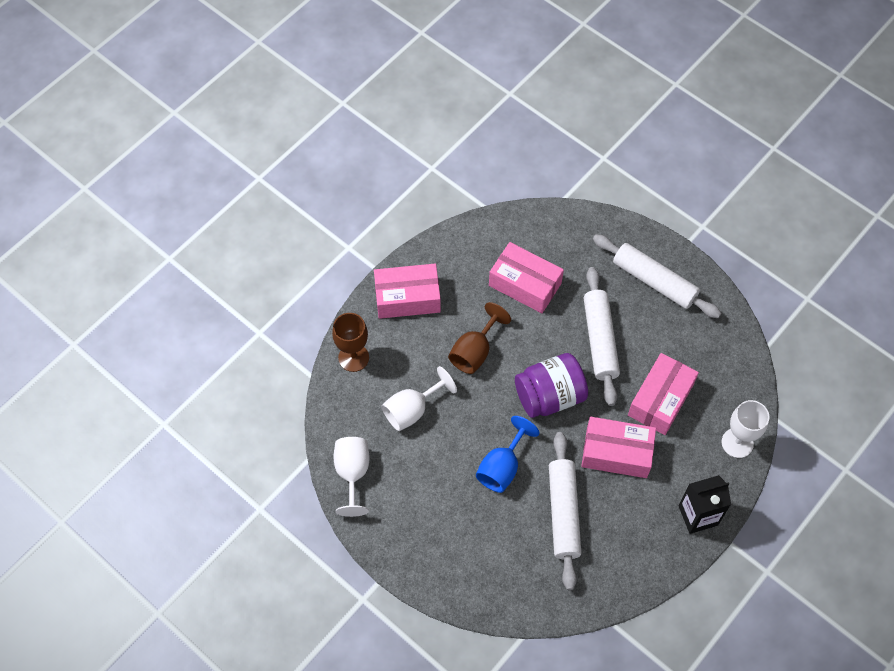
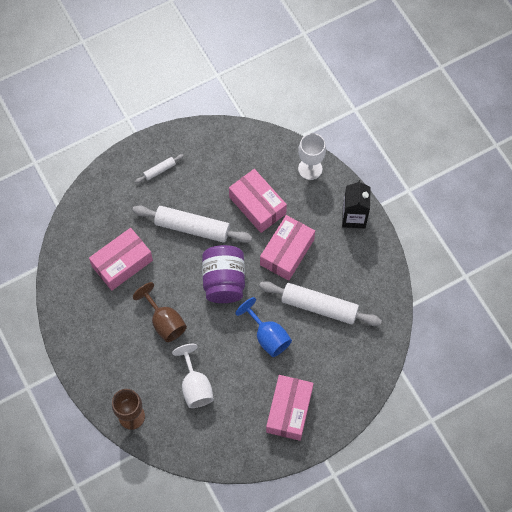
camera: 70 degrees left, 5 degrees up
white goblet [334,437,370,517] -> none
pink box [374,264,441,319] -> pink box moved to [266,375,314,441]
white rolling pin [593,234,722,318] -> white rolling pin [135,154,184,183], size x0.46

